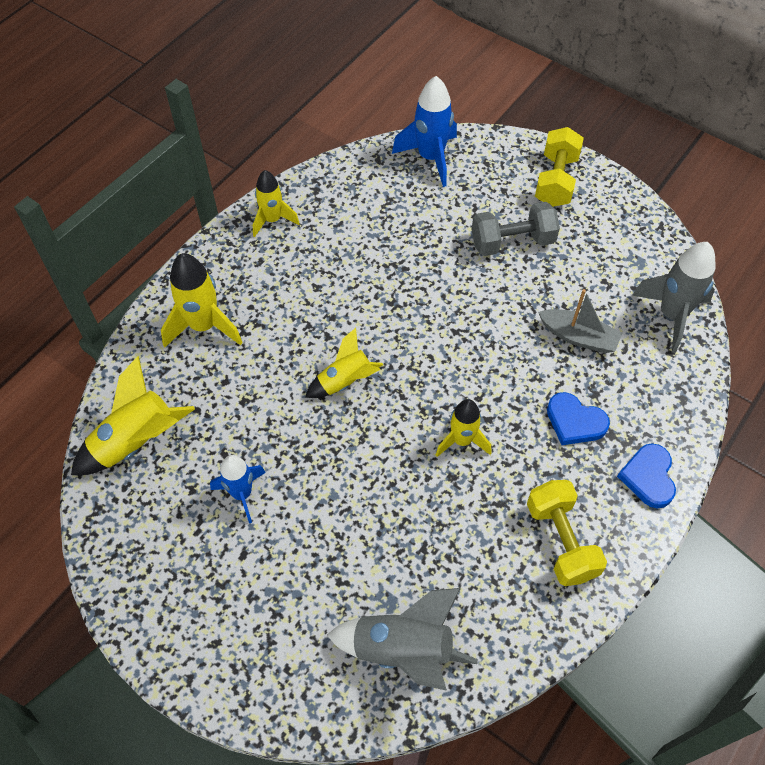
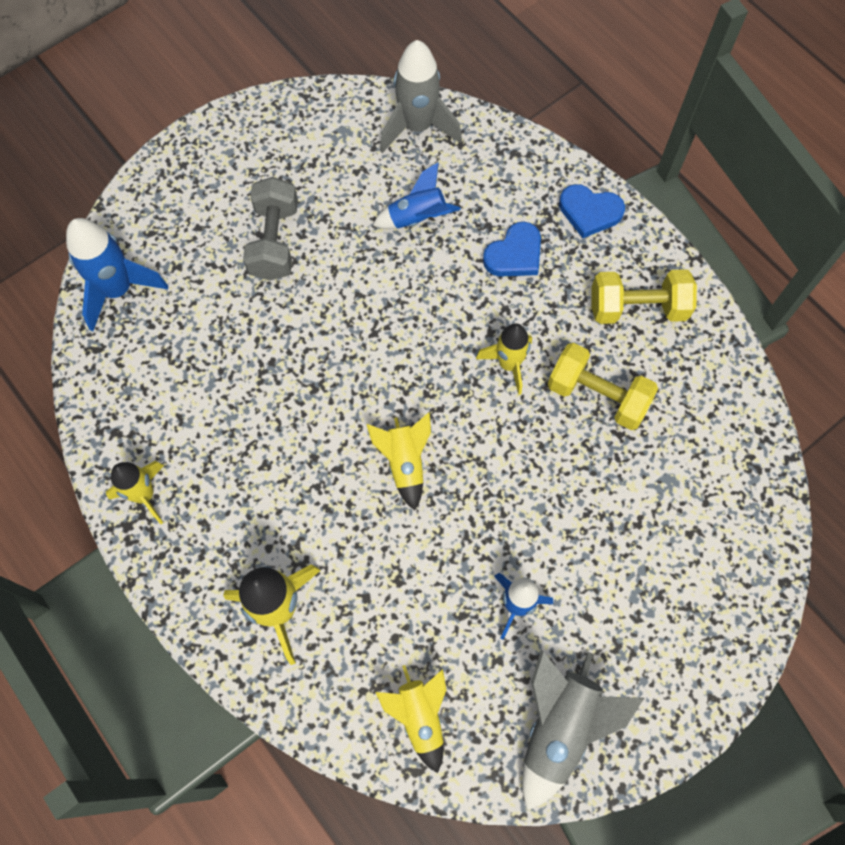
camera: 75 degrees left, 10 degrees up
yellow rocket [71,356,195,475] -> yellow rocket [376,665,447,773], size x0.66
grey rocket [327,588,478,691] -> grey rocket moved to [522,650,644,811]
yellow dumbbell [535,127,584,207] -> yellow dumbbell moved to [548,343,658,430]
grey boat [538,289,622,353] -> blue rocket [372,162,461,229]

